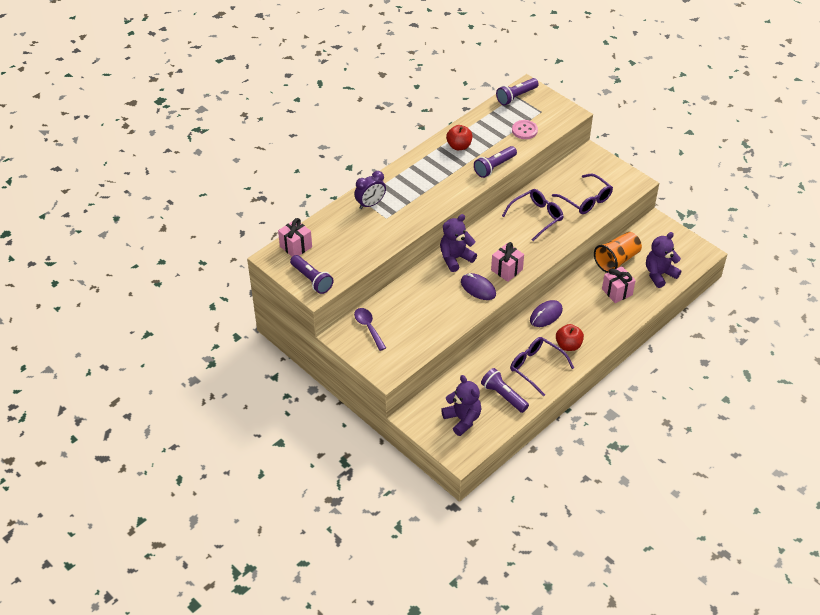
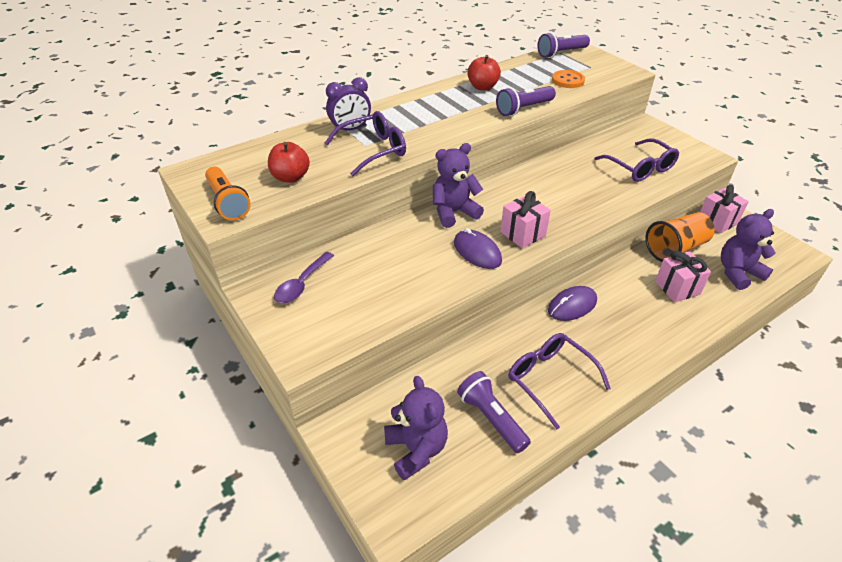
camera: 10 degrees right, 5 degrees down
pink gift [278,218,312,257] -> pink gift moved to [700,185,749,233]
purple flashlight [290,255,334,294] -> orange flashlight [205,167,251,220]
purple spoon [354,308,386,351] -> purple spoon turned 135 degrees counterclockwise [274,252,334,303]
purple glasses [502,189,564,241] -> purple glasses moved to [324,111,406,176]
pink button [512,120,538,139] -> orange button [552,70,585,88]
red apple [556,324,584,351] -> red apple moved to [268,142,310,183]

